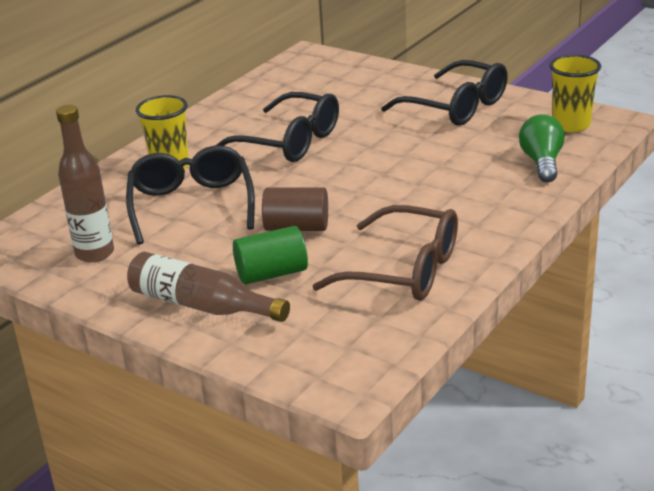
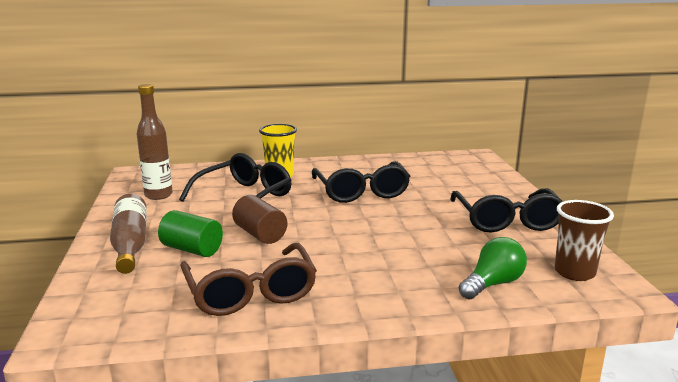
camera: 45 degrees right, 10 degrees down
yellow cup [549,54,601,132] -> brown cup [555,200,614,281]

